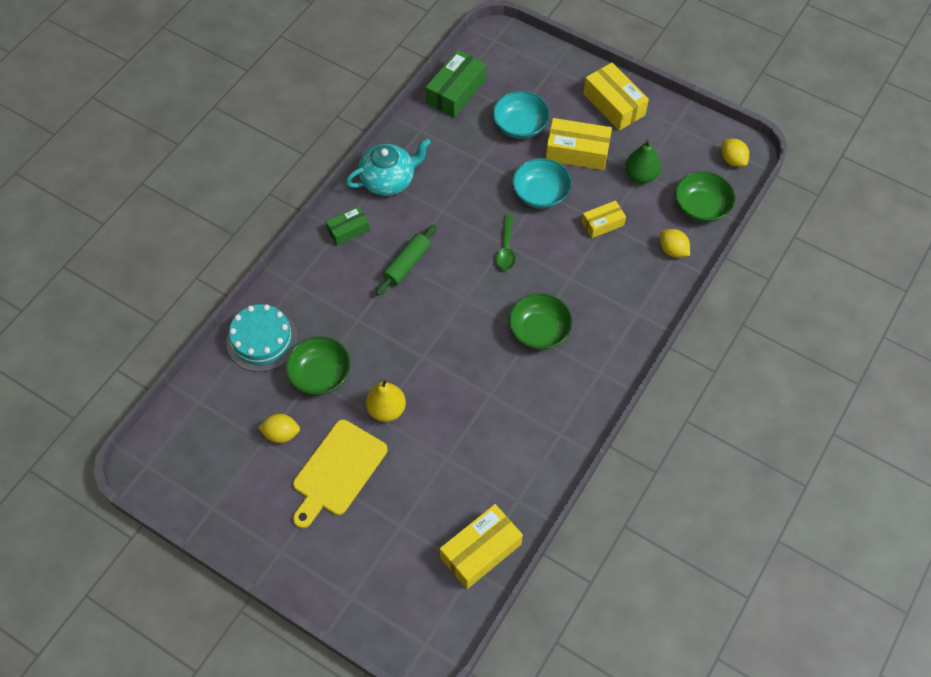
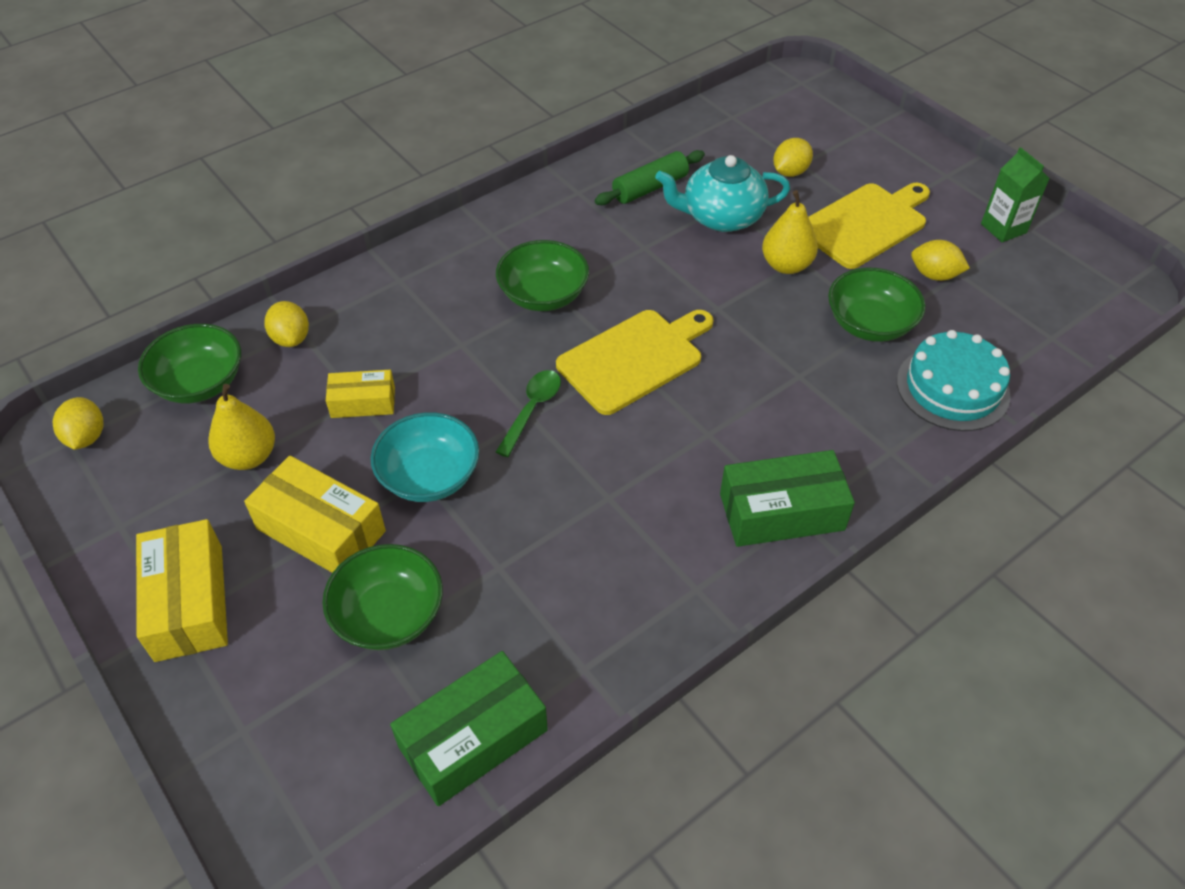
camera: 160 degrees left, 10 degrees down
green box [326,206,370,246] -> green box [720,450,855,547], size x1.66
turquoise teapot [346,138,431,196] -> turquoise teapot moved to [655,155,790,232]
green rolling pin [376,225,436,296] -> green rolling pin moved to [595,150,705,205]
yellow box [440,504,523,589] -> none
turquoise bowl [493,91,550,139] -> green bowl [322,544,443,650]
green pear [625,139,661,184] -> yellow pear [208,384,275,470]
none -> yellow cutting board [556,310,714,415]
none -> yellow lemon [773,138,813,177]
none -> green carton [981,147,1050,242]

